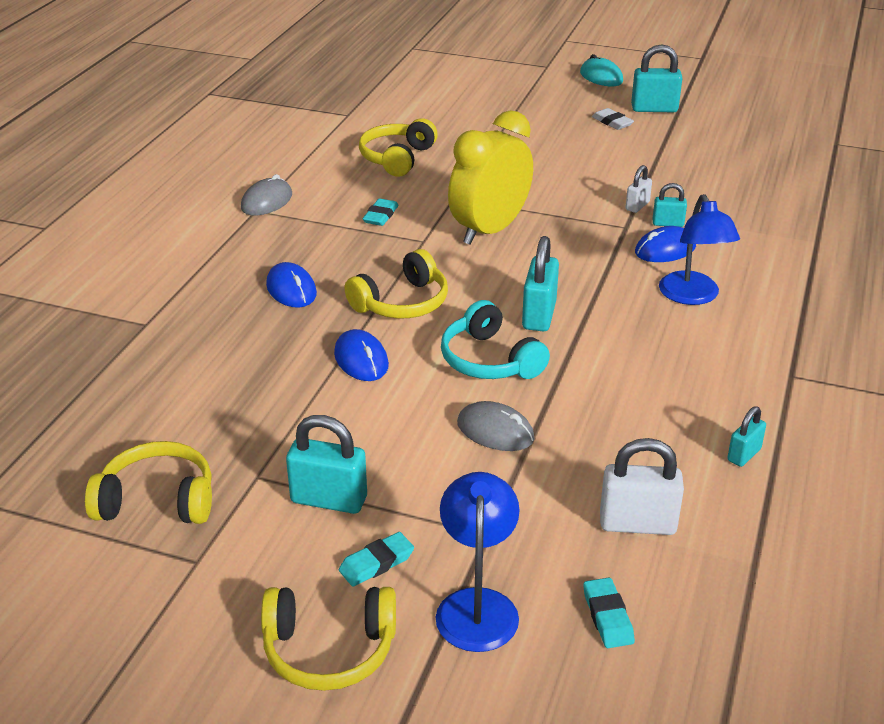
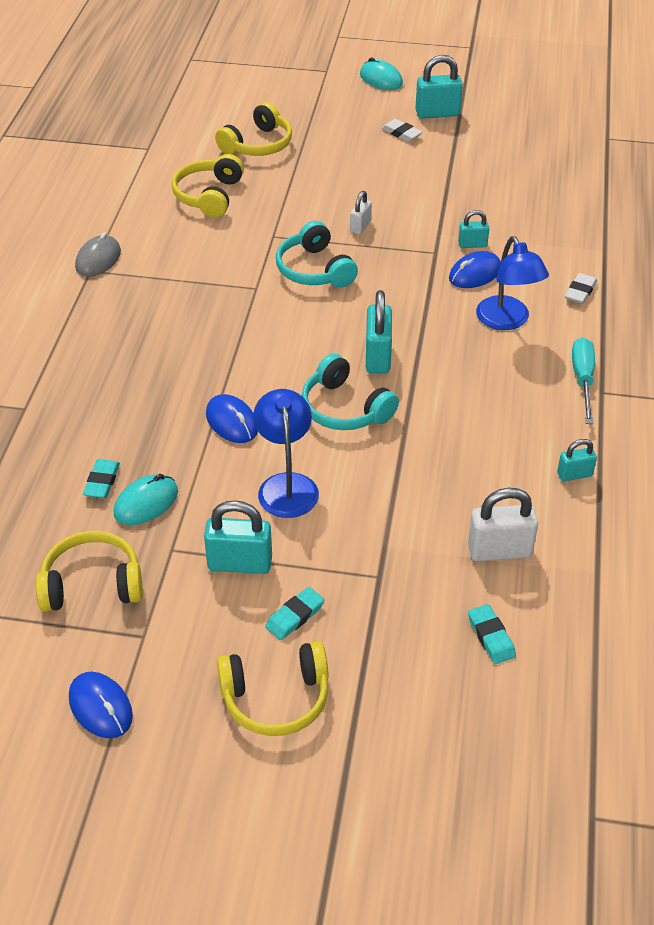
camera: 10 degrees left, 10 degrees up
blue mouse [266,262,317,307] -> blue mouse moved to [69,672,133,738]
yellow headphones [345,249,448,318] -> yellow headphones moved to [215,102,292,156]
turquoise eraser [363,199,399,226] -> turquoise eraser moved to [83,459,120,498]
blue lamp [436,472,520,652] -> blue lamp moved to [253,389,319,518]
yellow clock [448,110,533,245] -> turquoise headphones [276,221,358,288]
grey mouse [457,401,535,451] -> none
white padlock [625,165,652,213] -> white padlock moved to [350,191,372,234]
turquoise padlock [727,406,766,467] -> turquoise padlock turned 45 degrees clockwise [557,439,597,481]
none -> turquoise mouse [114,474,178,525]
none -> white eraser [565,273,597,304]
none -> turquoise screwdriver [572,338,595,424]

